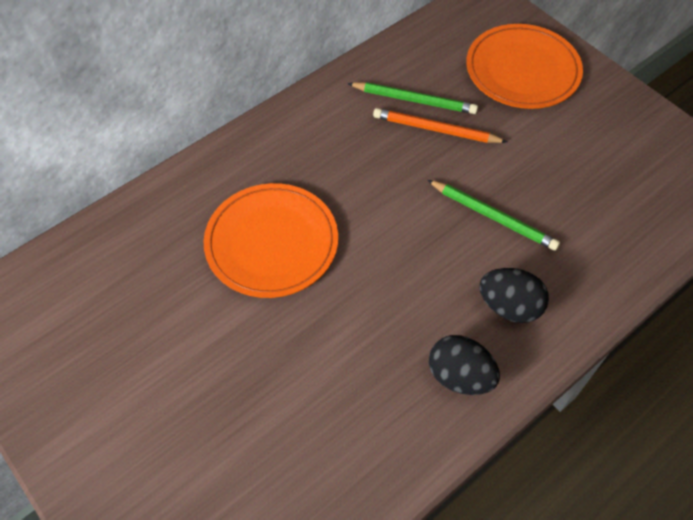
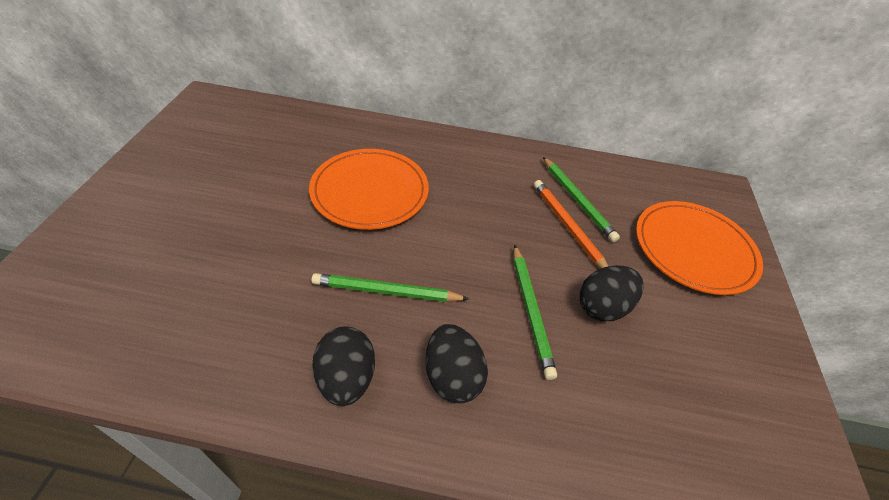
camera: 45 degrees right, 10 degrees down
none -> green pencil [311,273,469,302]
none -> black egg [579,265,643,321]

